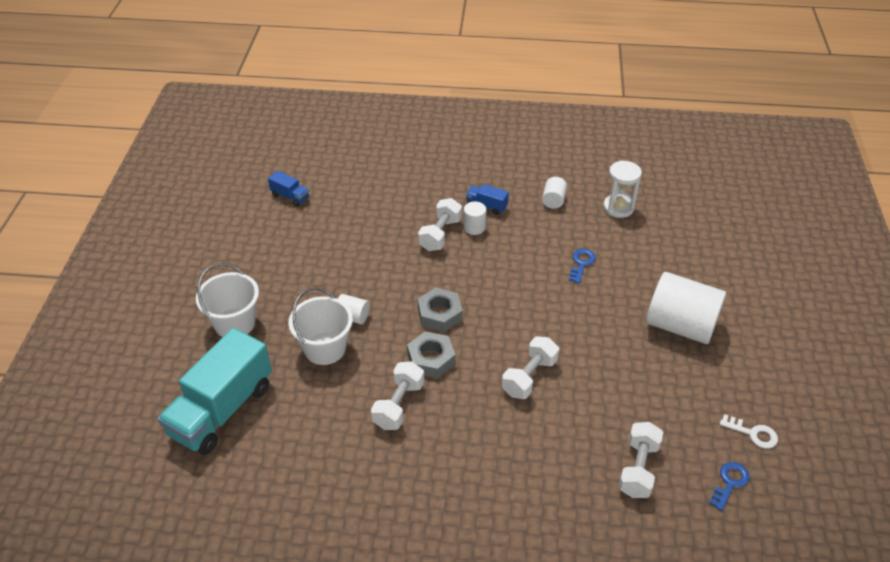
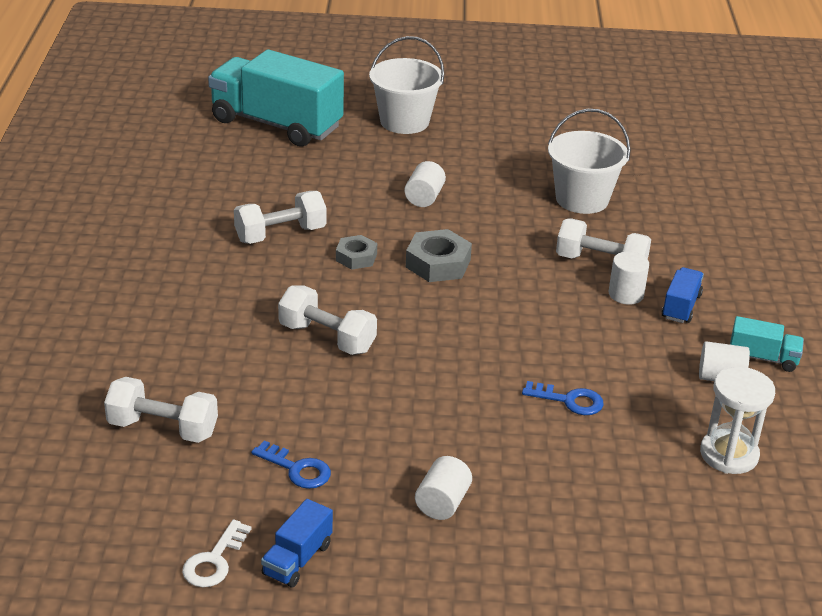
camera: 85 degrees right, 10 degrees down
blue truck [268,171,309,207] -> blue truck moved to [261,499,333,588]
white bucket [289,287,353,365] -> white bucket moved to [548,109,631,214]
white dumbbell [371,361,424,430] -> white dumbbell turned 45 degrees counterclockwise [234,191,327,244]
grey nut [407,331,455,378] -> grey nut [336,235,377,270], size x0.65
white cylinder [646,272,726,344] -> white cylinder [415,456,472,520], size x0.45
blue key [709,462,749,511] -> blue key moved to [251,441,331,489]
none -> turquoise truck [730,316,804,372]

